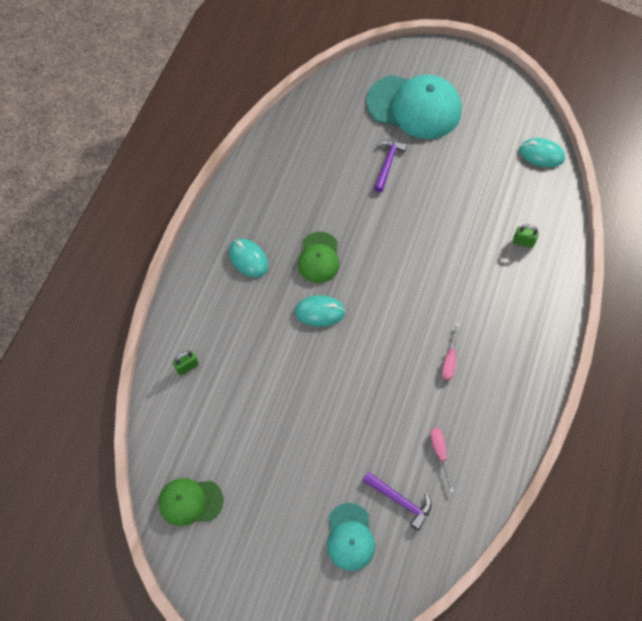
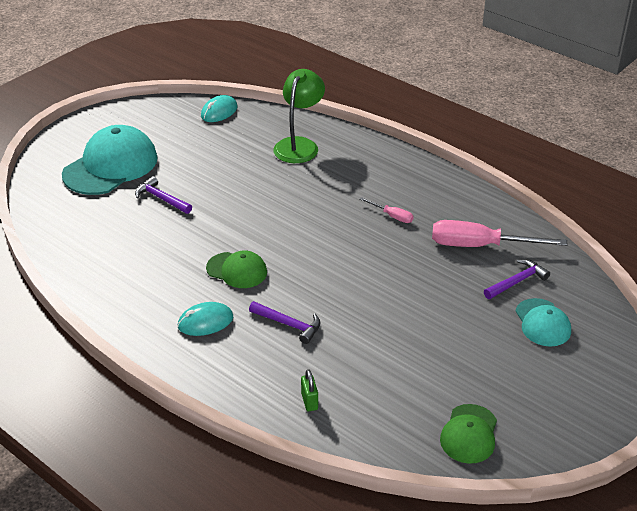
camera: 70 degrees left, 25 degrees down
turquoise mouse [295,295,345,327] -> none
turquoise cap [327,503,375,571] -> turquoise cap turned 60 degrees clockwise [515,298,571,347]
pink screwdriver [430,428,454,493] -> pink screwdriver [432,220,568,247], size x2.11
green padlock [513,224,539,248] -> green lamp [273,69,325,163]
none -> purple hammer [249,301,320,344]

